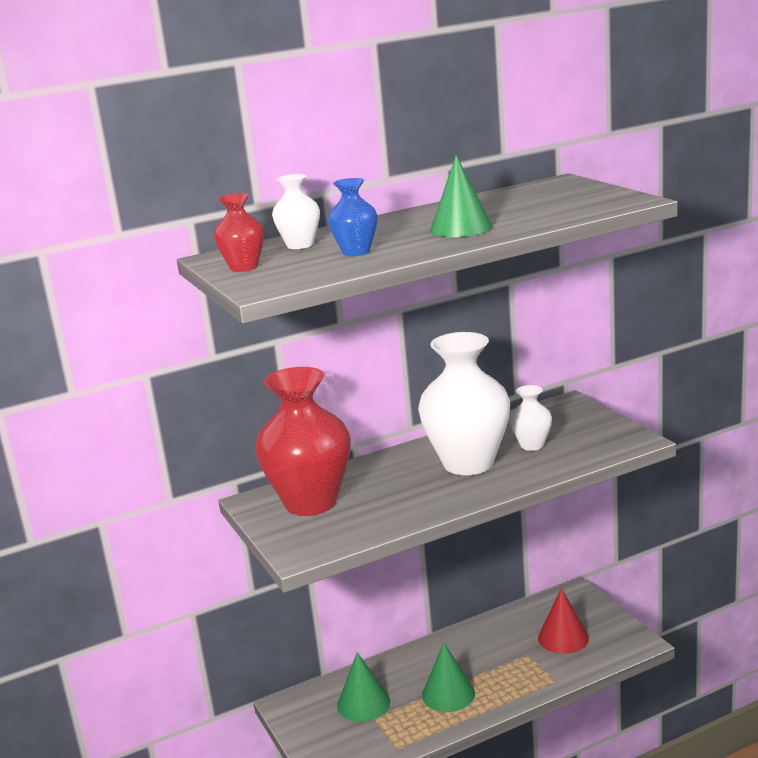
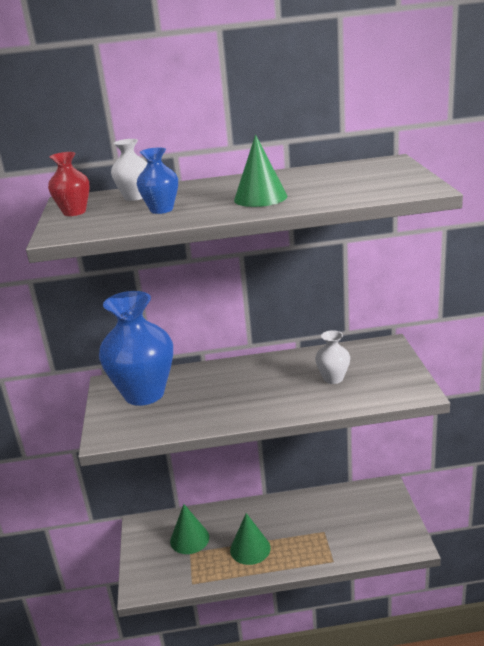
camera: 20 degrees right, 5 degrees up
red vase [255,367,351,516] -> blue vase [99,291,173,406]
white vase [418,332,510,475] -> none
red cone [538,588,589,654] -> none

